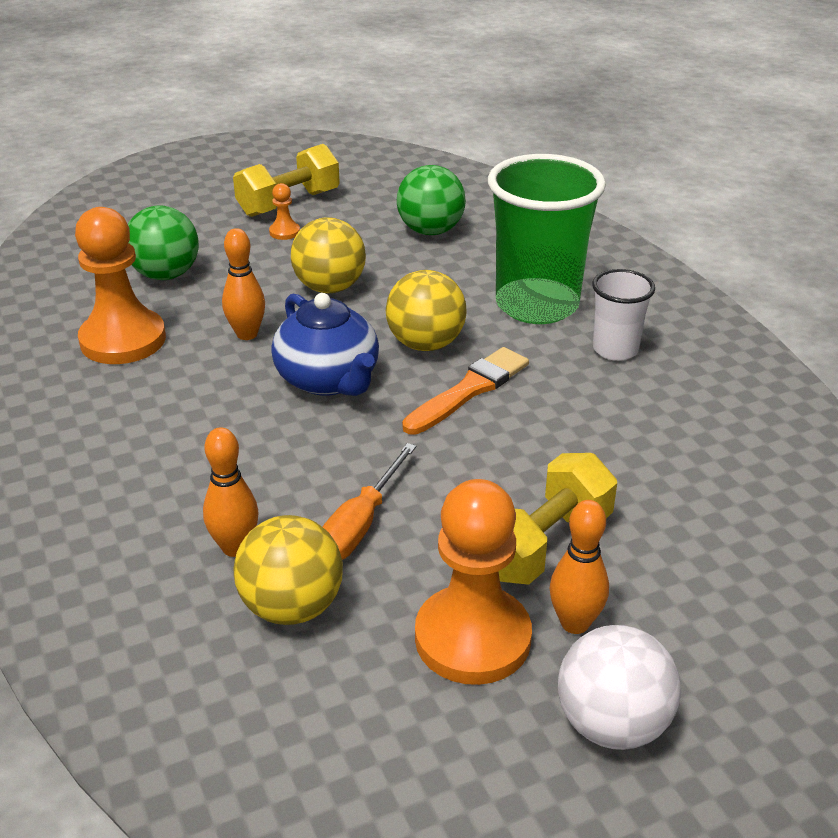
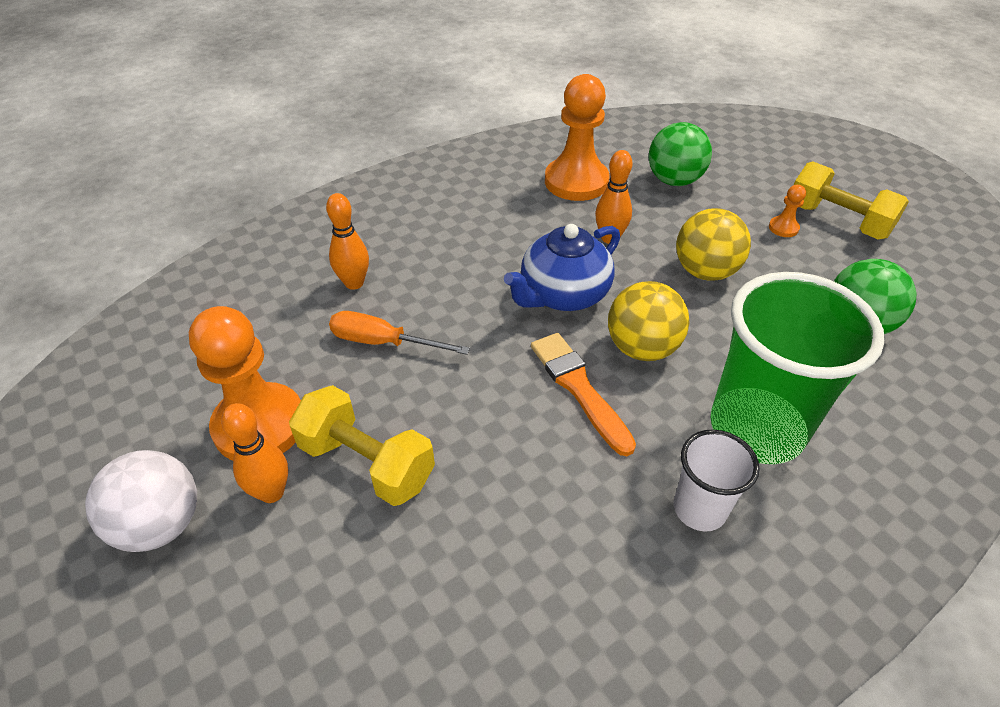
camera: 80 degrees right, 10 degrees up
yellow ball [234,515,343,625] -> none
orange brush [402,347,529,435] -> orange brush turned 150 degrees counterclockwise [531,333,636,456]

